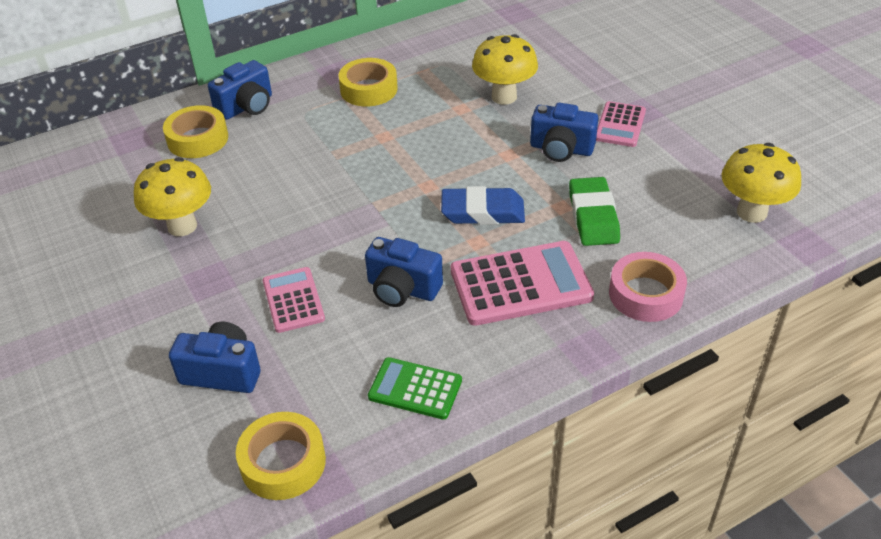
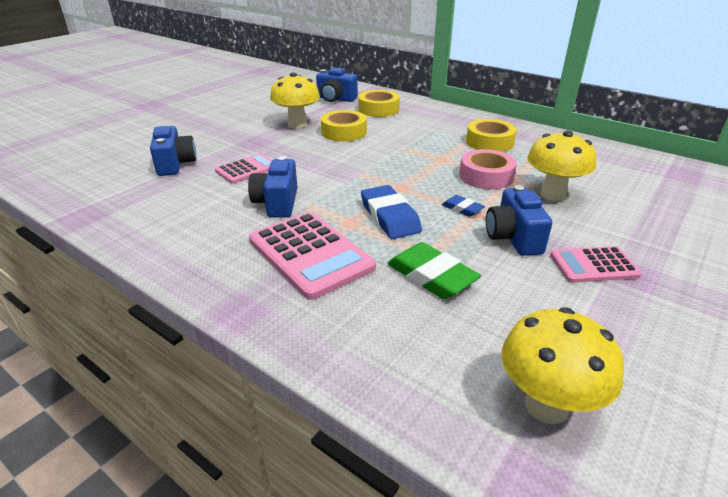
camera: 65 degrees right, 10 degrees down
blue camera [208,60,272,120] -> blue camera moved to [316,68,358,102]
yellow tape [236,412,326,500] -> yellow tape moved to [321,110,367,142]
green calculator [368,357,462,420] -> none
green eraser [569,177,620,246] -> green eraser turned 75 degrees clockwise [387,242,481,299]
pink tape [609,252,687,322] -> pink tape moved to [459,149,517,189]
none -> blue eraser [442,195,485,217]

